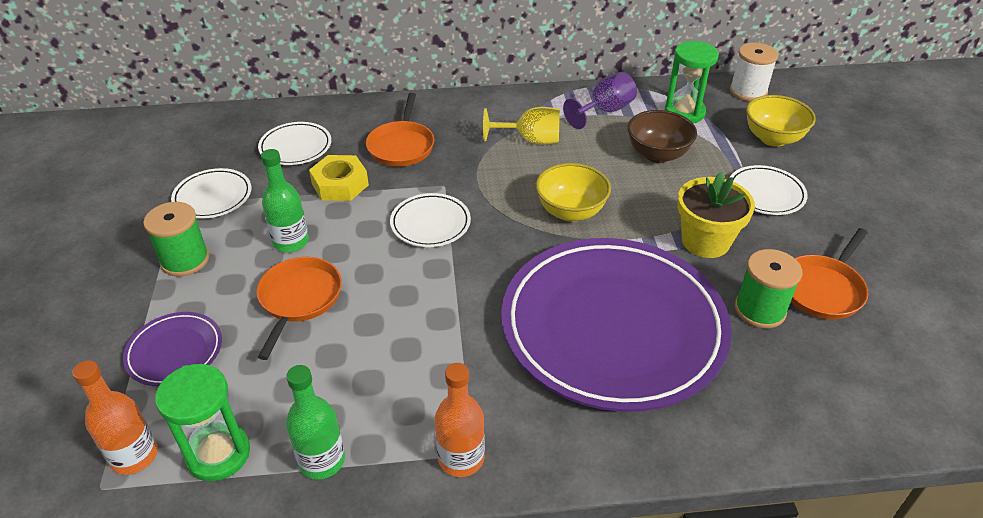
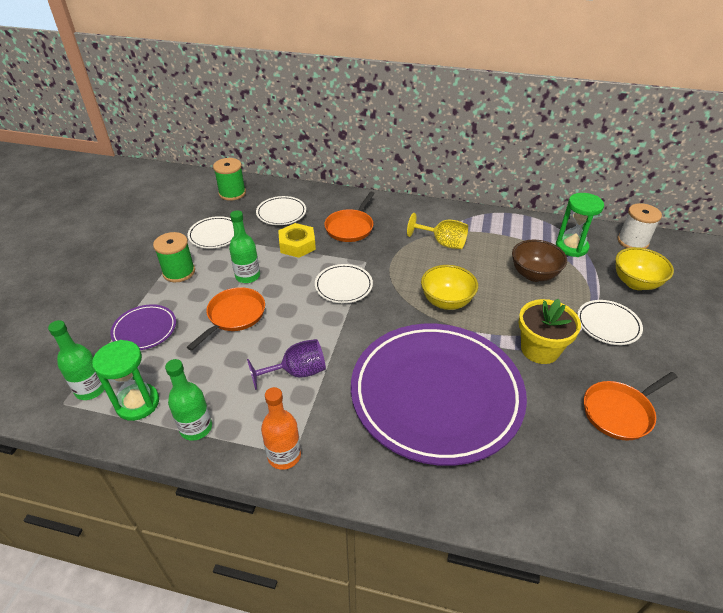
camera: 20 degrees right, 0 degrees up
orange bottle [72,360,158,475] -> green bottle [48,320,105,400]
purple goblet [563,72,637,129] -> purple goblet moved to [247,339,326,390]
green spool [735,249,802,328] -> green spool moved to [213,158,246,201]

